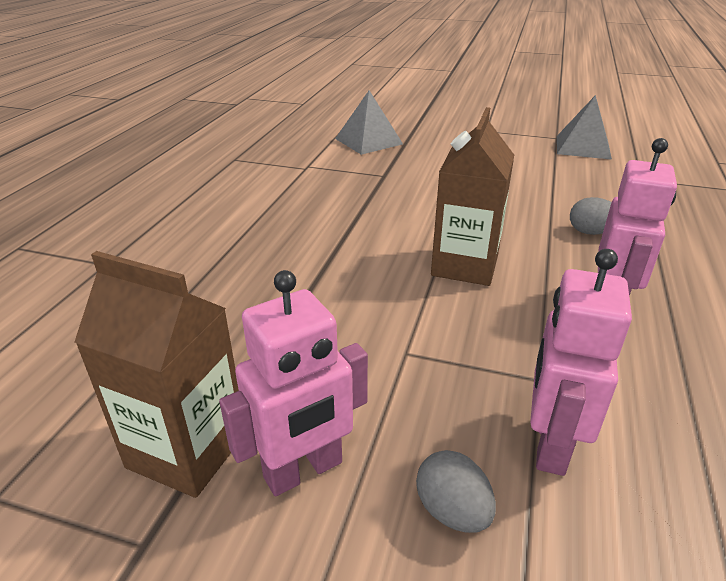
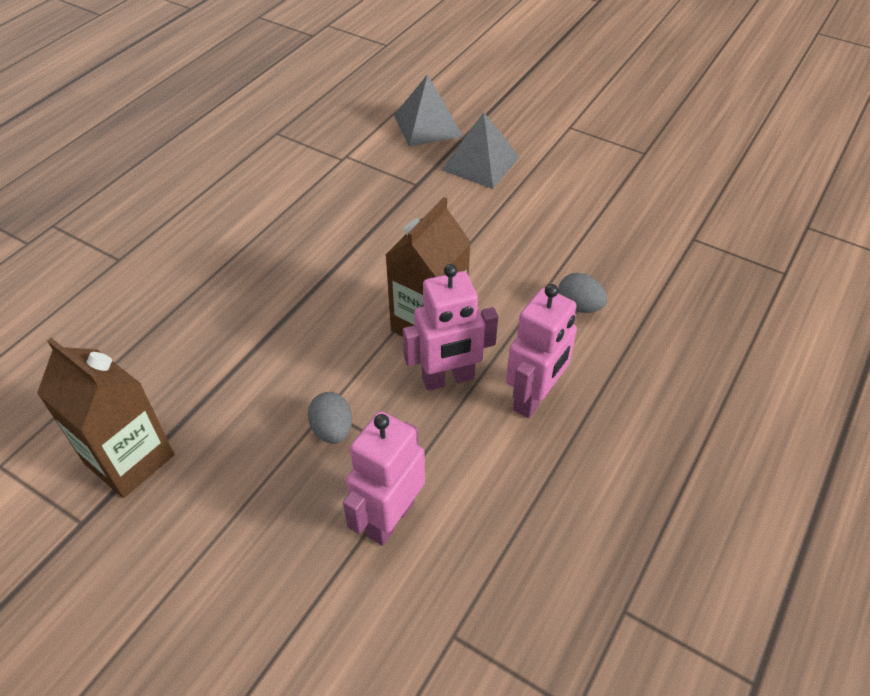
camera: 15 degrees right, 15 degrees up
pink robot [219,270,368,496] -> pink robot moved to [403,264,498,391]
grey egg [416,450,496,533] -> grey egg moved to [308,392,352,444]
grey pyramid [557,95,612,160] -> grey pyramid moved to [442,112,520,189]

